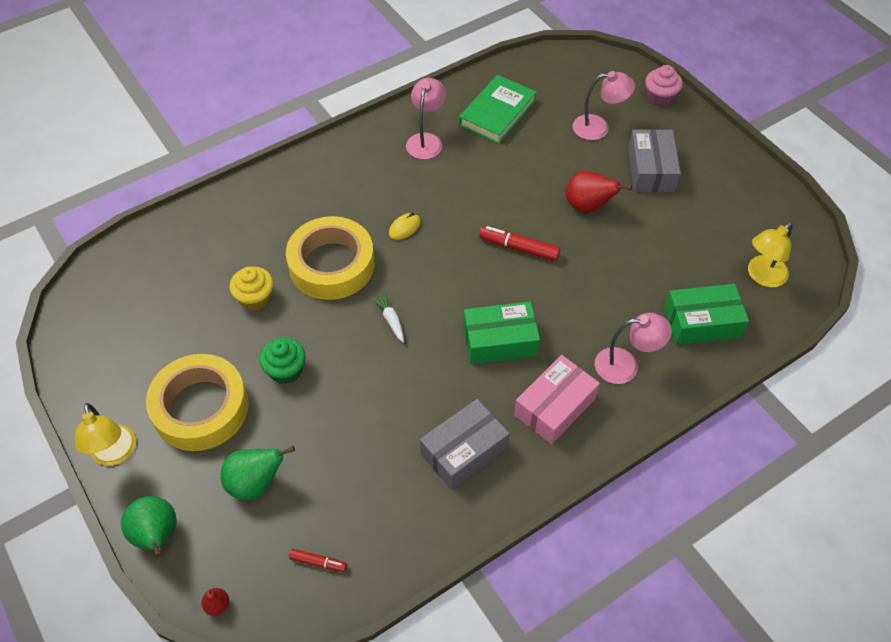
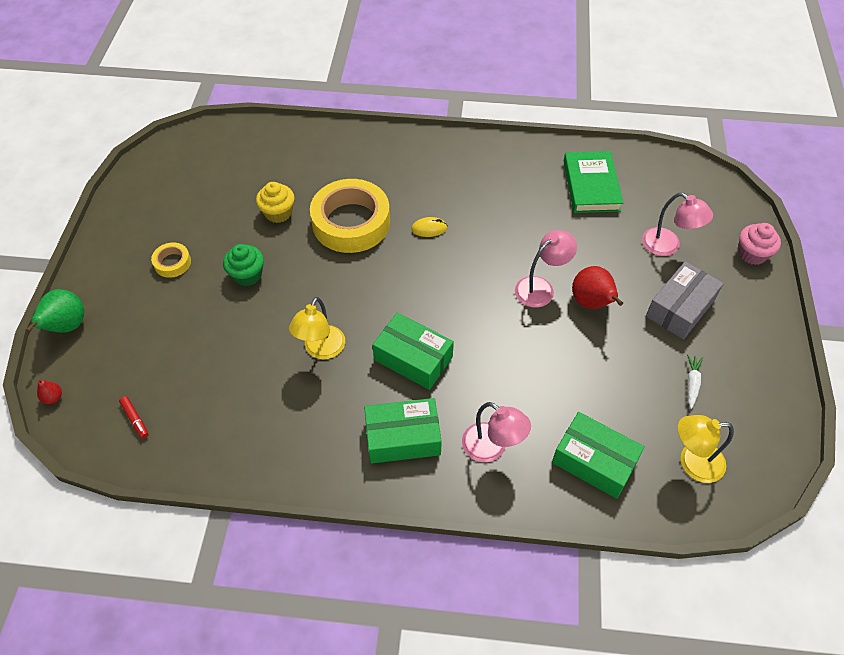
camera: 40 degrees right, 0 degrees up
yellow lamp [75,403,136,466] -> yellow lamp moved to [289,297,345,359]
yellow tape [146,354,249,451] -> yellow tape [151,242,191,278], size x0.45
green pear [221,446,295,500] -> none
white carrot [372,293,404,342] -> white carrot moved to [687,354,703,409]
pink lamp [406,78,446,159] -> pink lamp moved to [515,230,577,308]
grey box [420,399,509,490] -> none
green book [459,75,537,144] -> green book turned 75 degrees counterclockwise [564,151,623,213]
red marker [479,226,560,261] -> none
pink box [514,355,600,445] -> green box [364,398,442,464]

